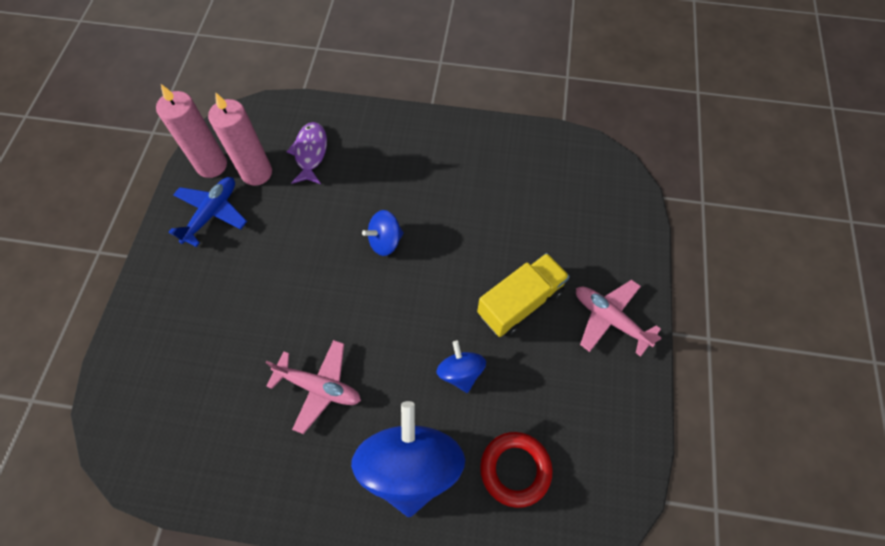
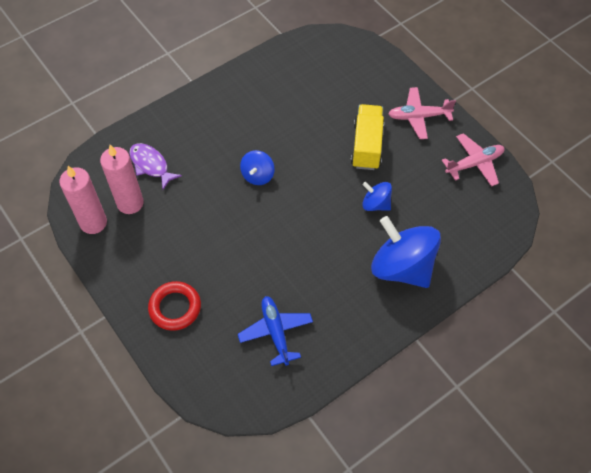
camera: 45 degrees left, 5 degrees down
blue plane [169,177,247,247] -> blue plane moved to [238,296,313,366]
pink plane [266,340,361,434] -> pink plane moved to [442,133,505,187]
red ring [480,432,553,508] -> red ring moved to [148,281,201,331]

